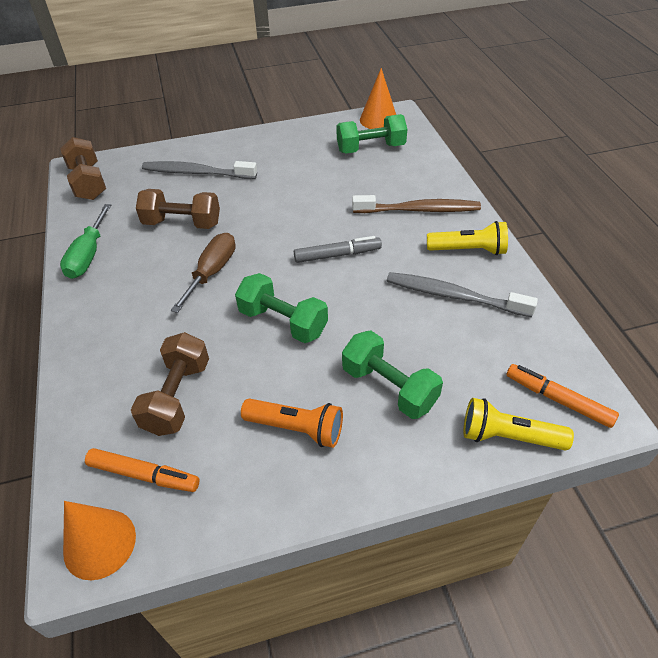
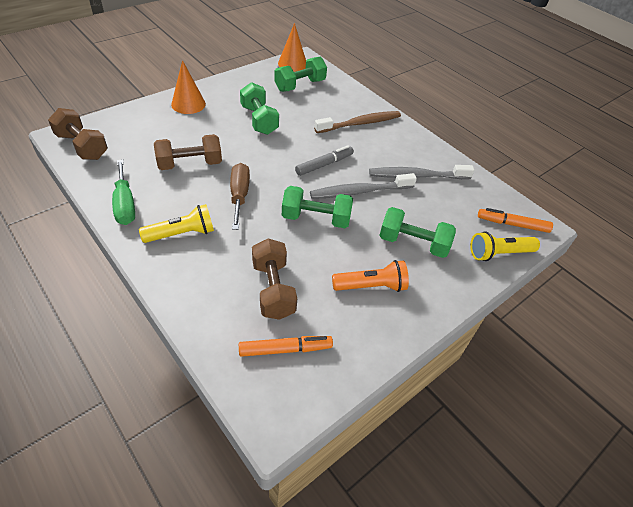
camera: 30 degrees left, 0 degrees up
orange cone [63,501,136,580] -> orange cone moved to [171,60,206,114]
grey toothbrush [142,161,257,179] -> grey toothbrush moved to [310,173,417,199]
yellow flashlight [427,221,508,255] -> yellow flashlight moved to [139,204,214,243]
none -> green dumbbell [240,82,279,135]

